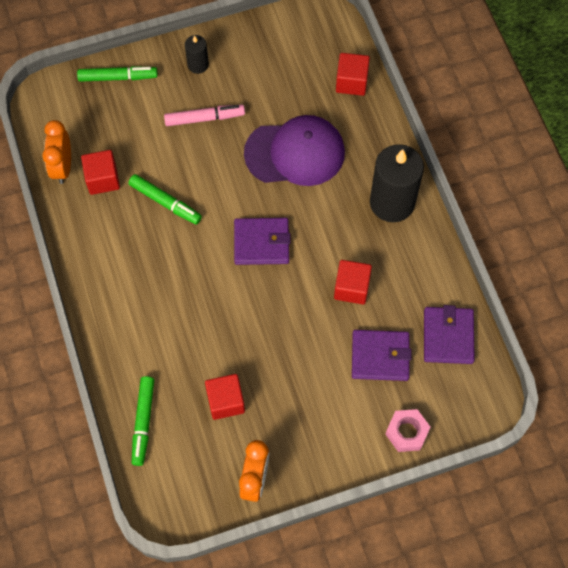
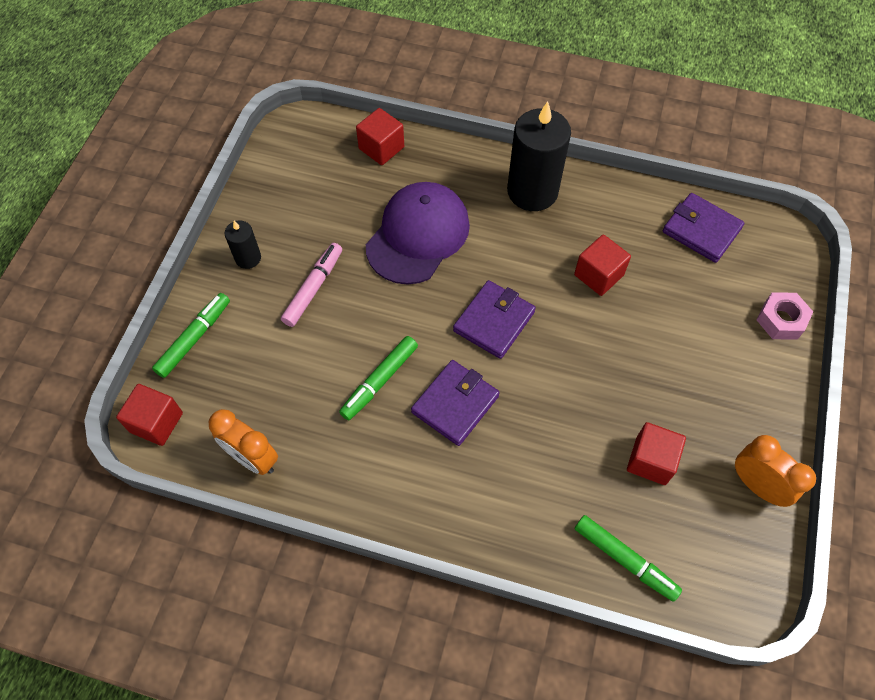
camera: 55 degrees left, 5 degrees down
red cube [81,150,120,195] -> red cube moved to [116,384,183,446]
green marker [129,174,202,225] -> green marker turned 150 degrees clockwise [339,336,418,420]
purple wallet [352,330,411,381] -> purple wallet moved to [411,360,500,446]

